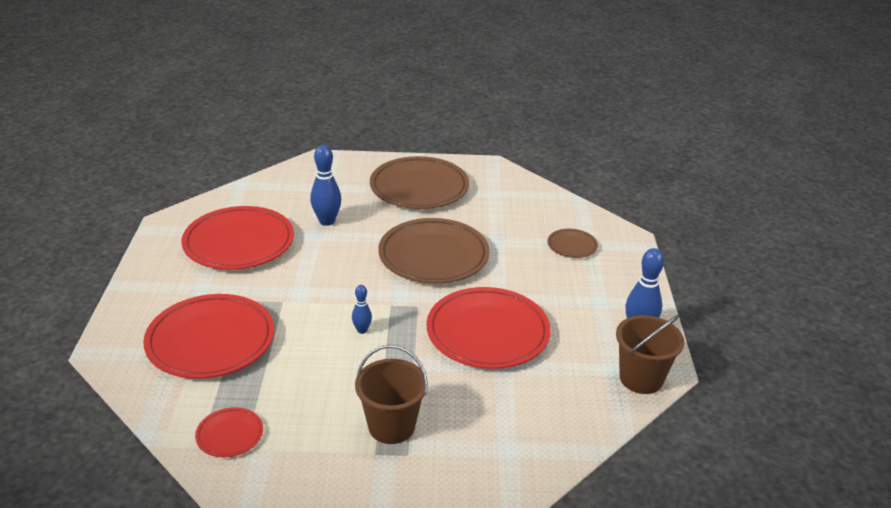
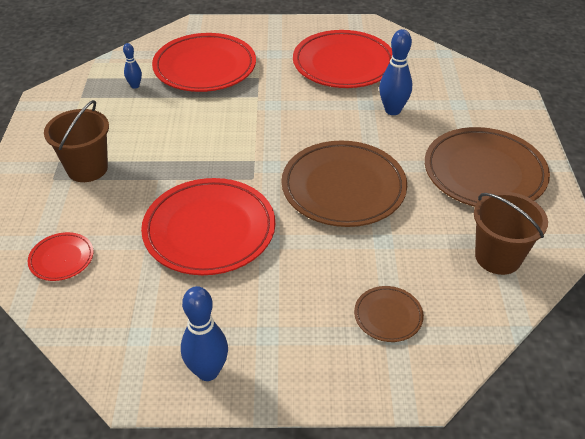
camera: 90 degrees right, 10 degrees up
red plate [195,407,263,457] -> red plate moved to [28,232,94,281]
blue bowling pin [352,285,372,334] -> blue bowling pin moved to [123,43,142,89]
brown bucket [616,315,685,394] -> brown bucket moved to [474,192,548,275]

